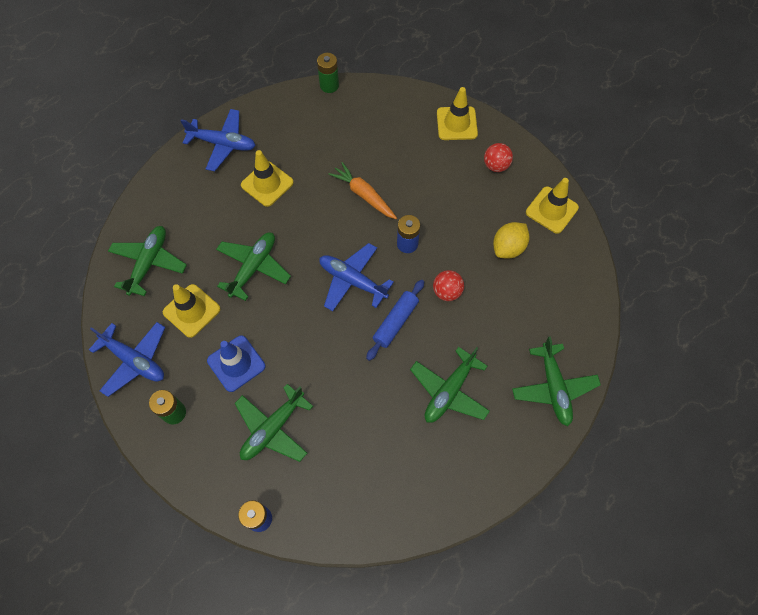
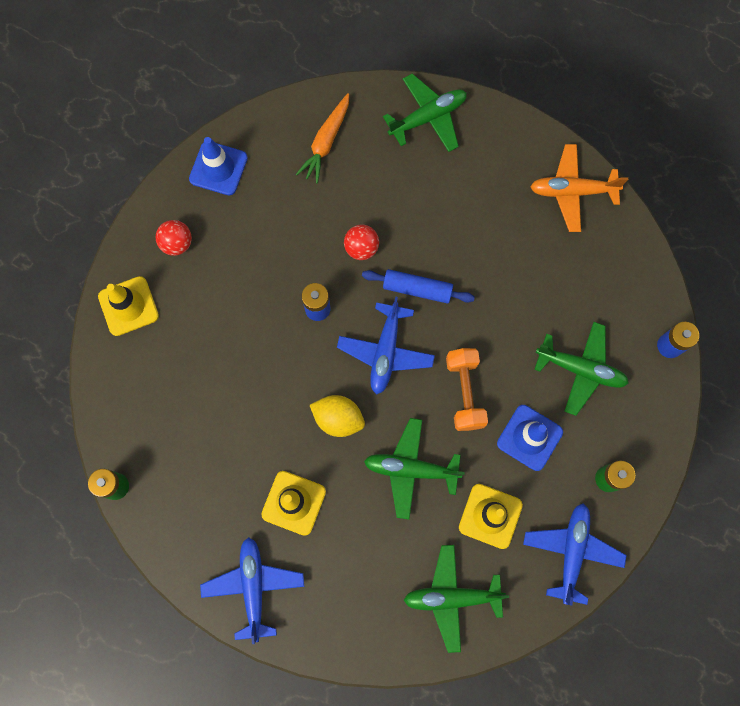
camera: 110 degrees left, 10 degrees up
orange carrot [328,162,397,219] -> orange carrot moved to [296,93,349,183]
green plane [410,347,490,423] -> none
yellow lemon [493,222,529,259] -> yellow lemon moved to [310,395,365,437]
yellow traffic cone [526,178,579,234] -> blue traffic cone [189,137,248,196]
none -> orange dumbbell [446,348,488,431]
none -> orange plane [530,144,628,232]

